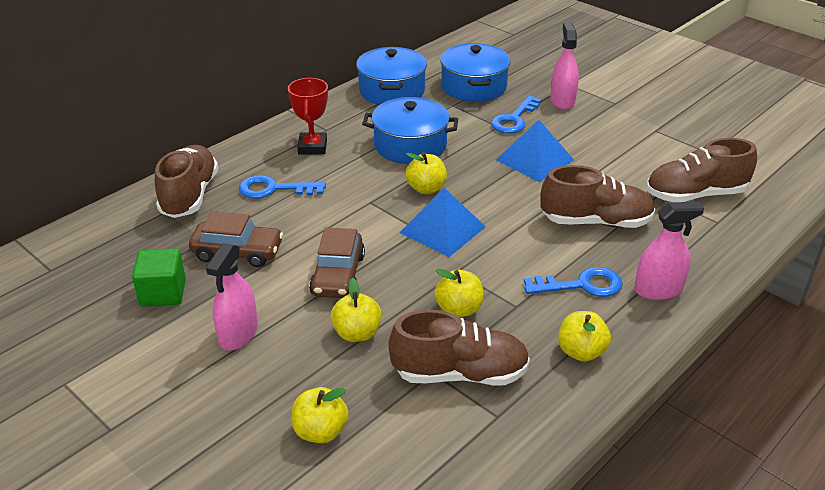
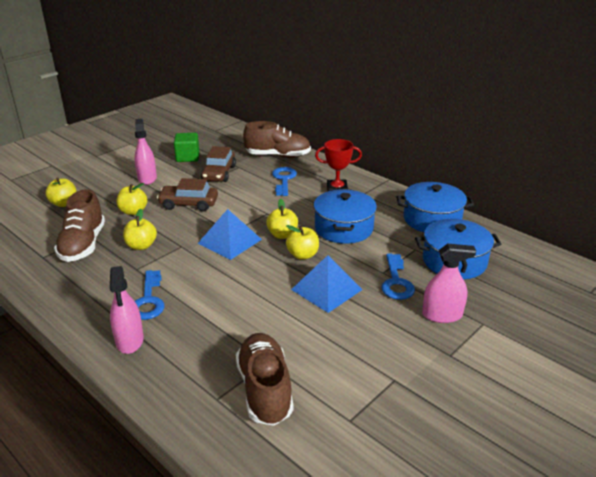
camera: 90 degrees right, 5 degrees down
pink spray bottle [206,243,258,351] -> pink spray bottle turned 60 degrees clockwise [134,119,157,185]
blue key [491,95,542,134] -> blue key turned 120 degrees counterclockwise [381,254,415,300]
brown shoe [540,165,655,228] -> none
yellow apple [558,311,611,362] -> yellow apple moved to [286,225,319,260]

